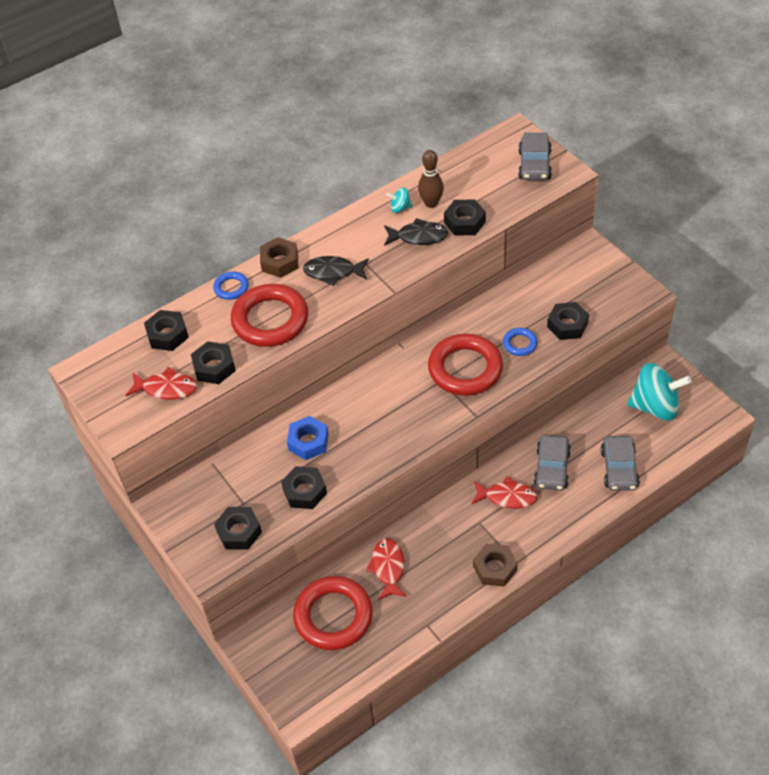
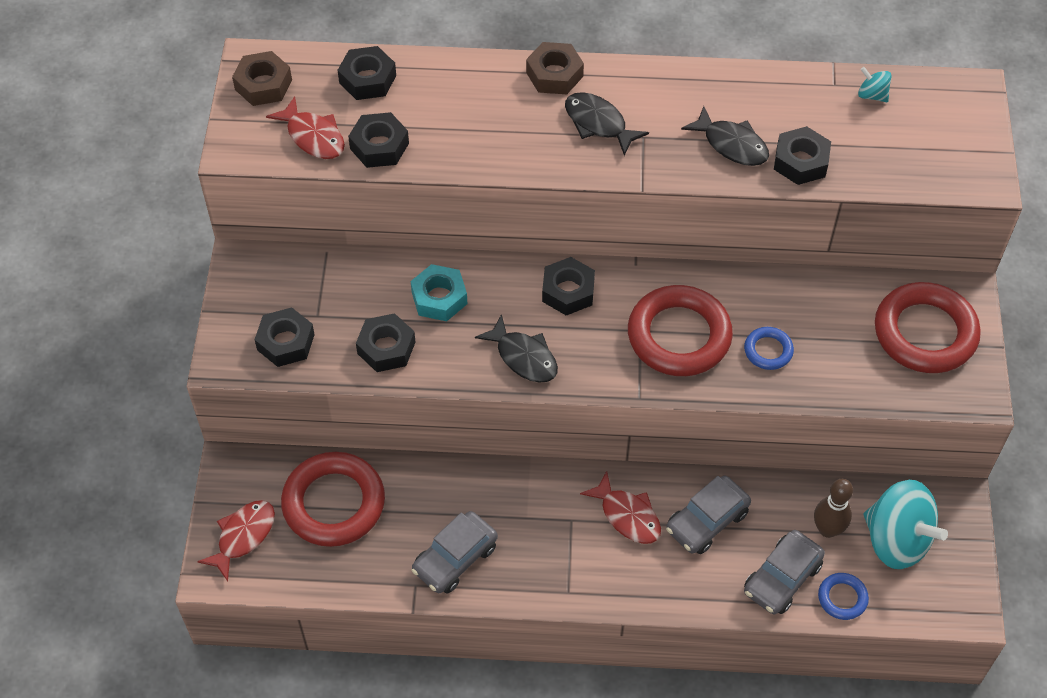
camera: 35 degrees right, 5 degrees up
blue ring [213,271,249,300] -> blue ring moved to [818,573,869,620]
red ring [231,284,308,347] -> red ring moved to [875,282,981,373]
blue nut [287,416,329,460] -> turquoise nut [411,264,467,321]
red fish [366,538,407,600] -> red fish moved to [197,500,275,582]
turquoise spinning top [386,187,413,213] -> turquoise spinning top moved to [858,67,892,102]
brown bowling pin [418,150,444,208] -> brown bowling pin moved to [814,479,853,538]
brown nut [473,544,518,587] -> brown nut moved to [232,51,292,106]
grey car [518,132,552,180] -> grey car moved to [412,511,498,593]
black nut [547,302,589,340] -> black nut moved to [542,257,595,316]
none -> black fish [475,314,558,383]

